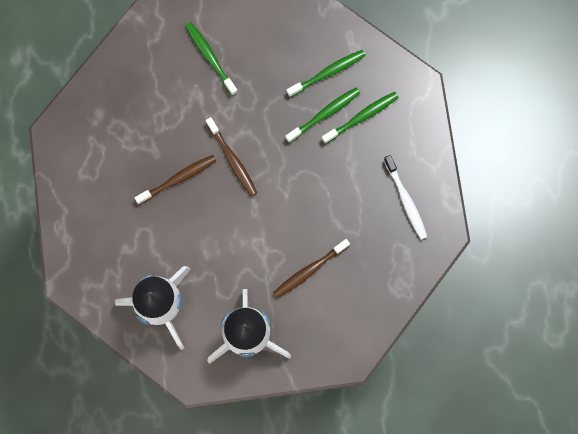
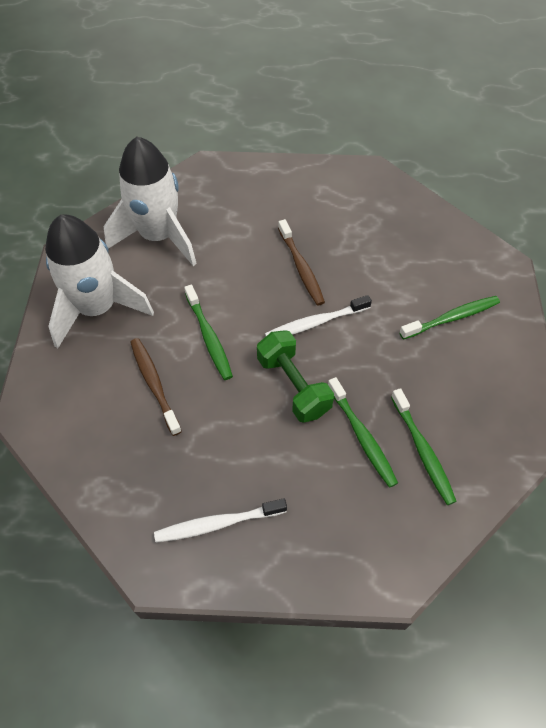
camera: 100 degrees right, 20 degrees down
brown toothbrush [206,117,257,196] -> white toothbrush [265,295,372,336]
green toothbrush [322,92,399,144] -> green toothbrush moved to [184,285,233,380]
none -> green dumbbell [257,330,334,423]

